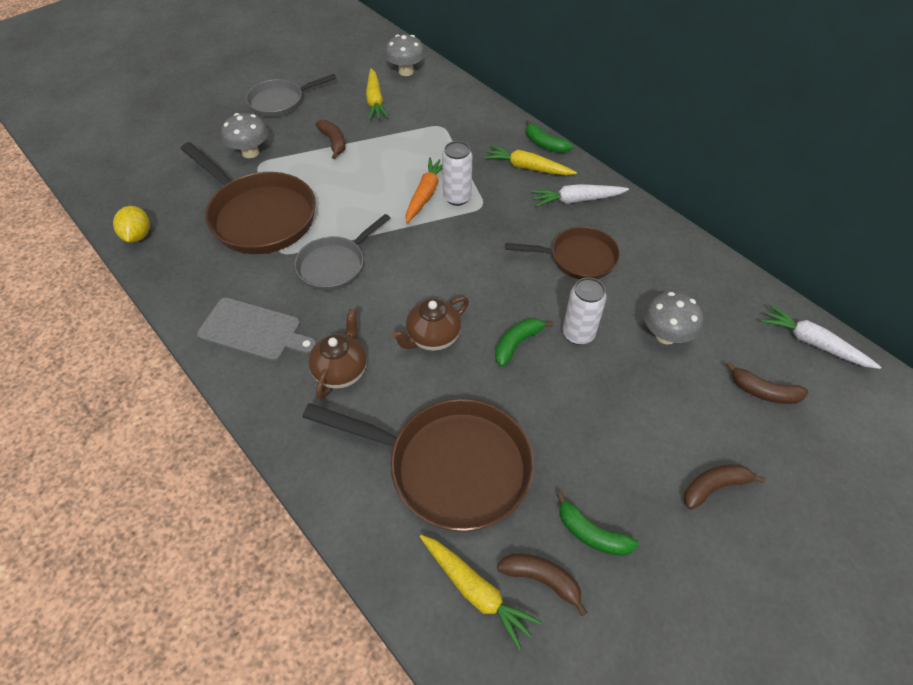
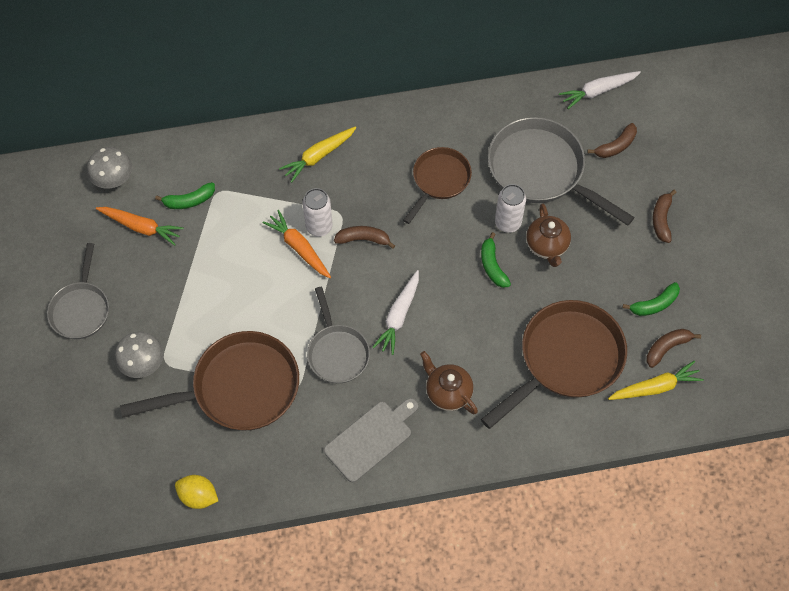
camera: 60 degrees left, 10 degrees up
brown banana [315,120,345,159] -> brown banana moved to [334,226,395,249]
yellow carrot [366,68,389,120] -> orange carrot [96,207,184,246]
brown teapot [391,296,469,351] -> brown teapot moved to [526,203,571,267]
green banana [526,120,573,153] -> green banana moved to [155,182,215,209]
white carrot [532,184,629,207] -> white carrot moved to [373,270,419,355]
grey mushroom [644,292,703,344] -> grey pan [488,117,635,226]

